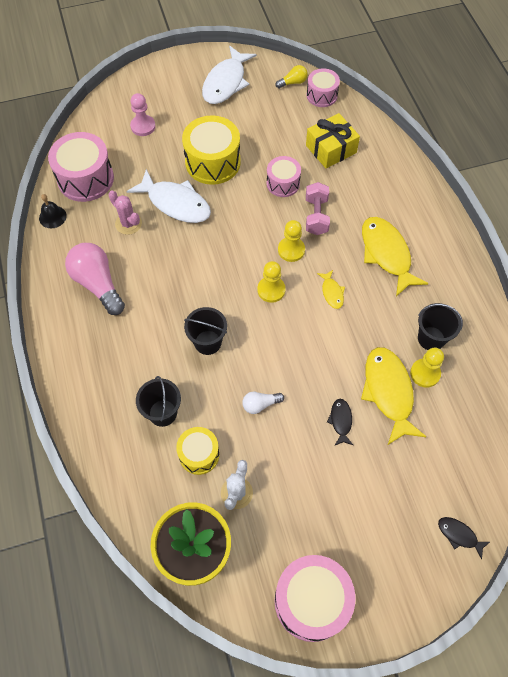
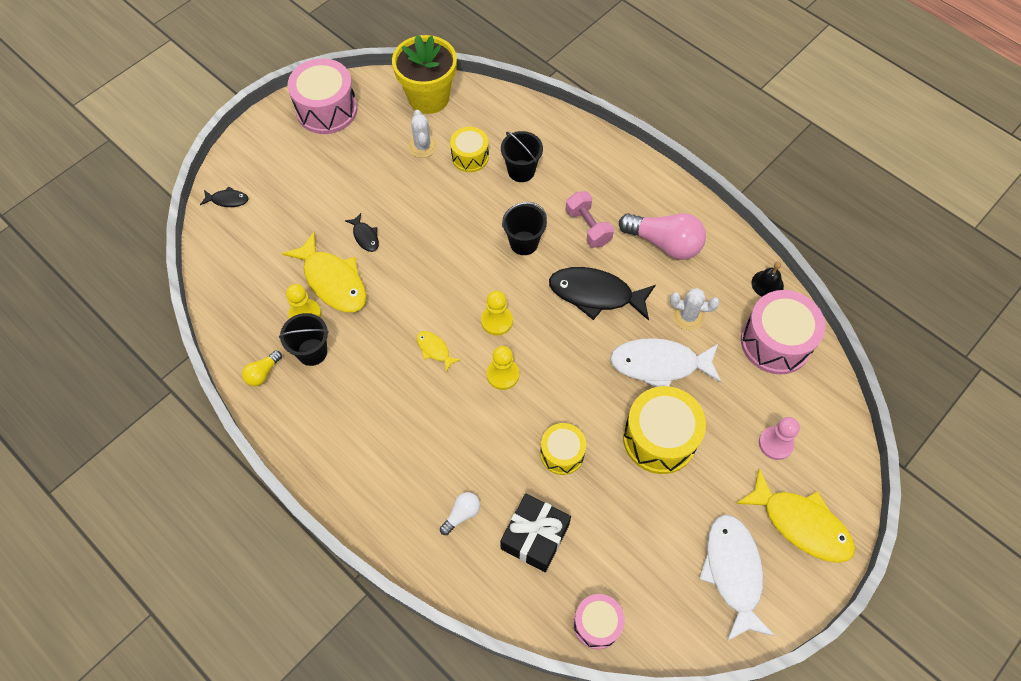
camera: 150 degrees right, 0 degrees up
pink cactus [108,190,142,235] -> white cactus [670,288,720,330]
white light bulb [242,392,284,414] -> white light bulb moved to [440,492,480,535]
pink drum [266,156,301,197] -> yellow drum [540,423,586,475]
yellow light bulb [276,65,308,88] -> yellow light bulb moved to [242,350,282,386]
yellow gift [306,113,360,168] -> black gift [500,493,571,572]
pink dumbbell [306,182,330,235] -> pink dumbbell moved to [566,191,614,248]
yellow fish [362,217,429,296] -> yellow fish moved to [736,469,855,563]
none -> black fish [549,267,656,321]

